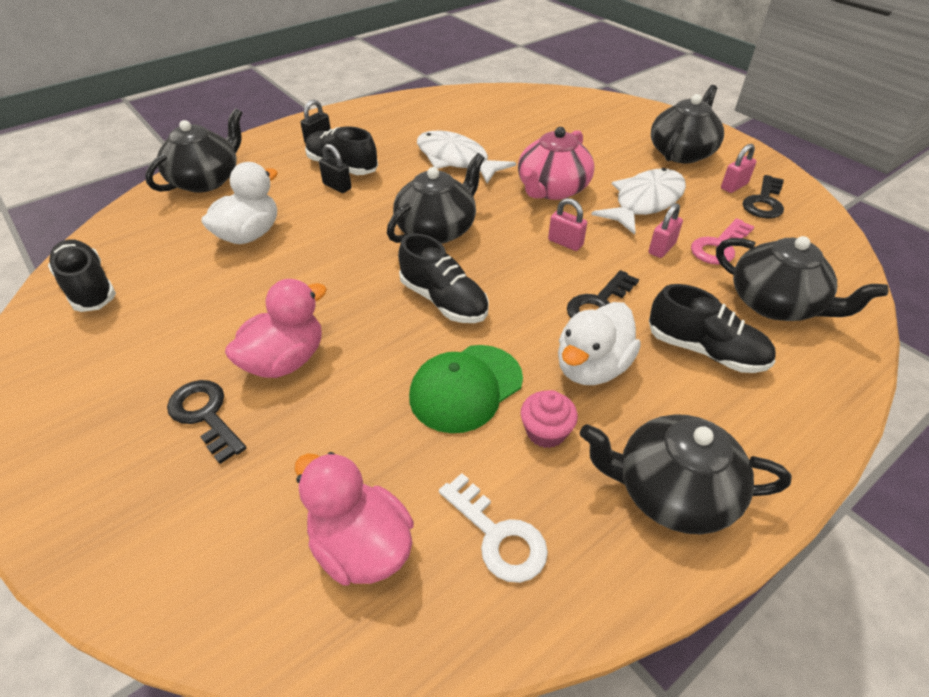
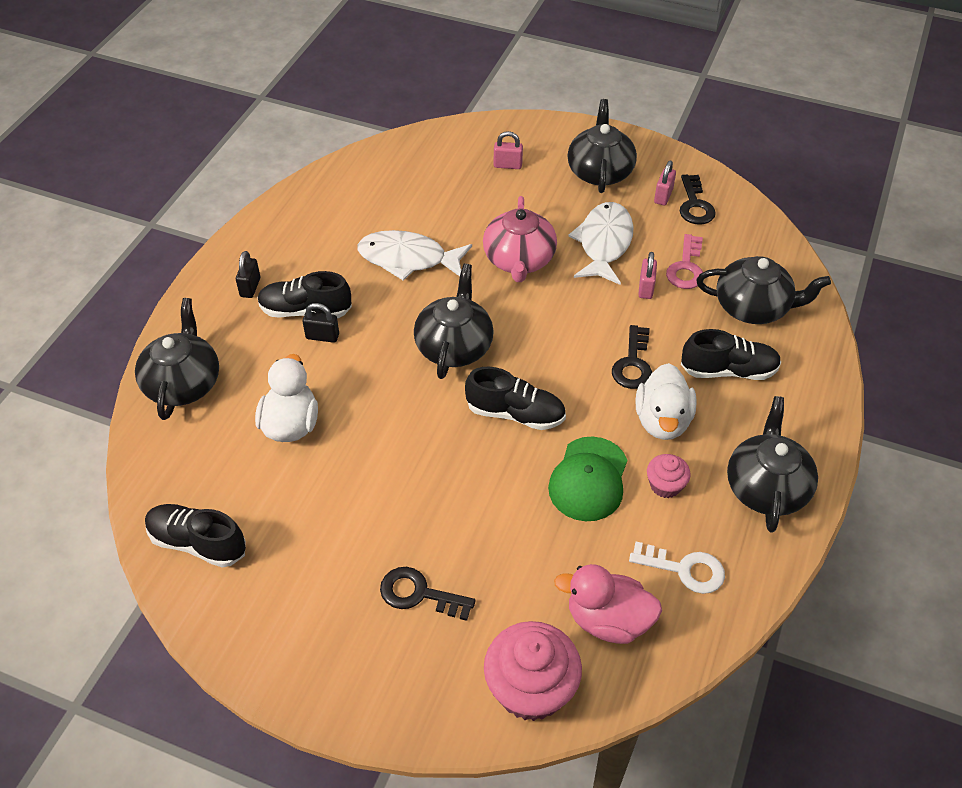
camera: 30 degrees left, 5 degrees up
pink duck [225,279,327,378] -> none
pink padlock [548,198,587,251] -> pink padlock moved to [494,131,523,169]
black teapot [580,414,792,534] -> black teapot turned 120 degrees clockwise [727,396,818,533]
none -> pink cupcake [484,621,582,721]

